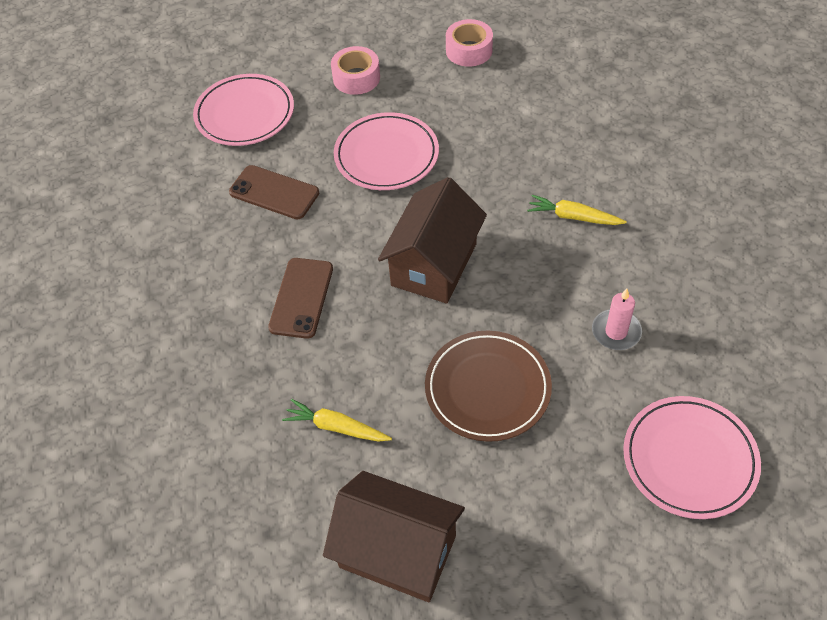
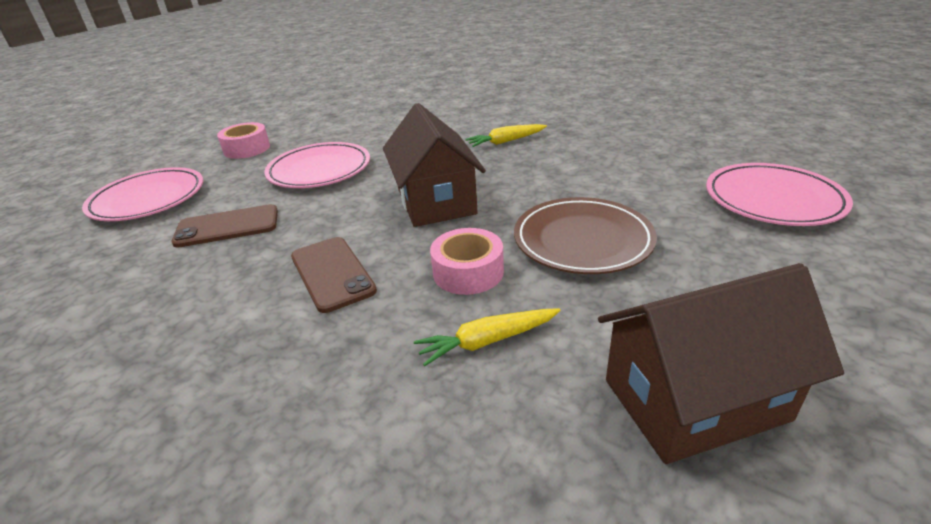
camera: 40 degrees left, 20 degrees down
pink tape [446,19,493,67] -> pink tape moved to [430,228,504,295]
pink candle [592,288,642,350] -> none

